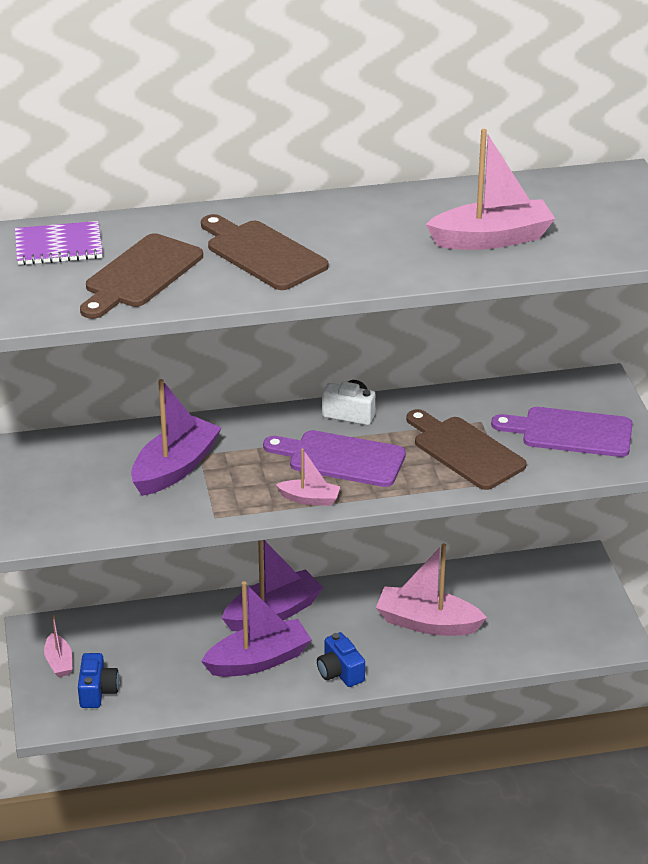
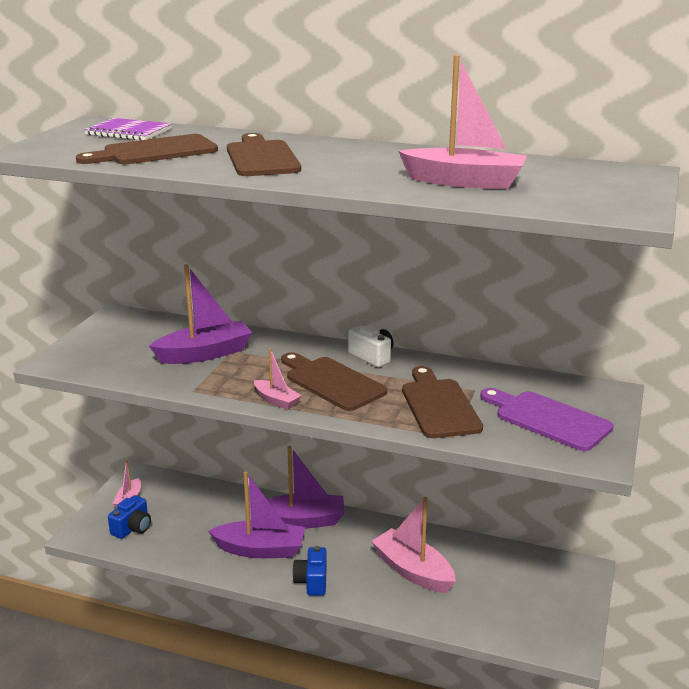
camera: 30 degrees right, 10 degrees down
purple cutting board [263,430,406,487] -> brown cutting board [281,352,387,411]

